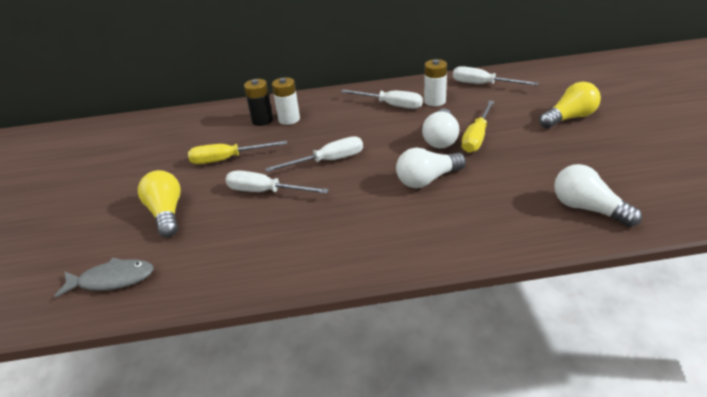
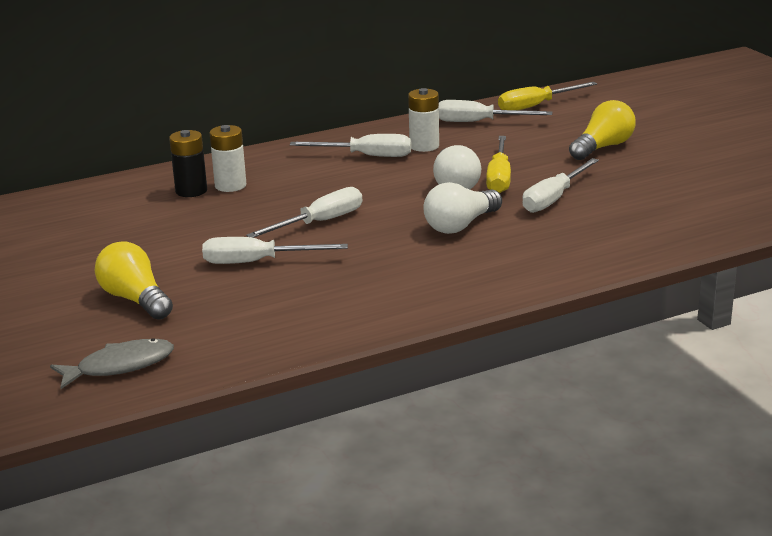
camera: 20 degrees left, 10 degrees down
yellow screwdriver [188,140,287,164] -> yellow screwdriver moved to [498,82,597,110]
white light bulb [554,164,642,227] -> none
none -> white screwdriver [522,158,599,213]

